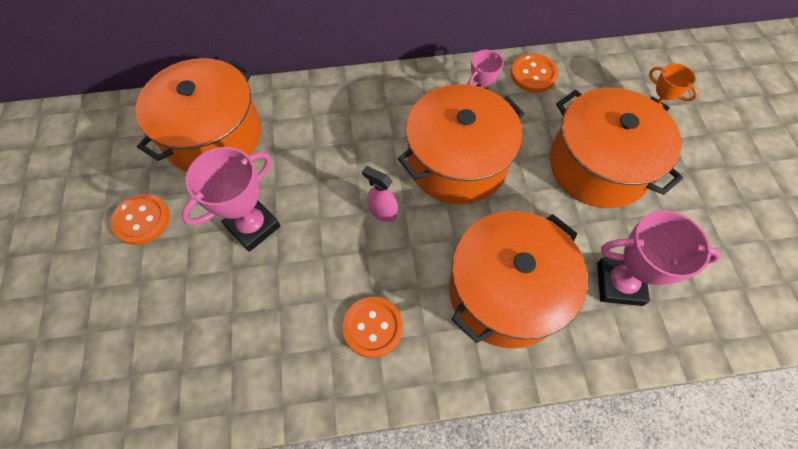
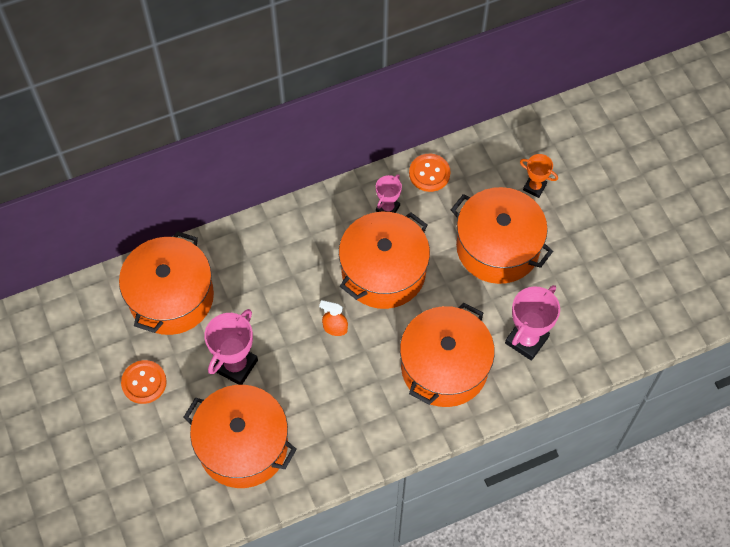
camera: 15 degrees left, 0 degrees up
orange button [343,297,403,358] -> none
pink spray bottle [362,166,398,222] -> orange spray bottle [319,300,348,336]
pink trophy [597,210,721,306] -> pink trophy turned 45 degrees counterclockwise [505,285,560,361]
none -> orange pot [184,385,297,488]

